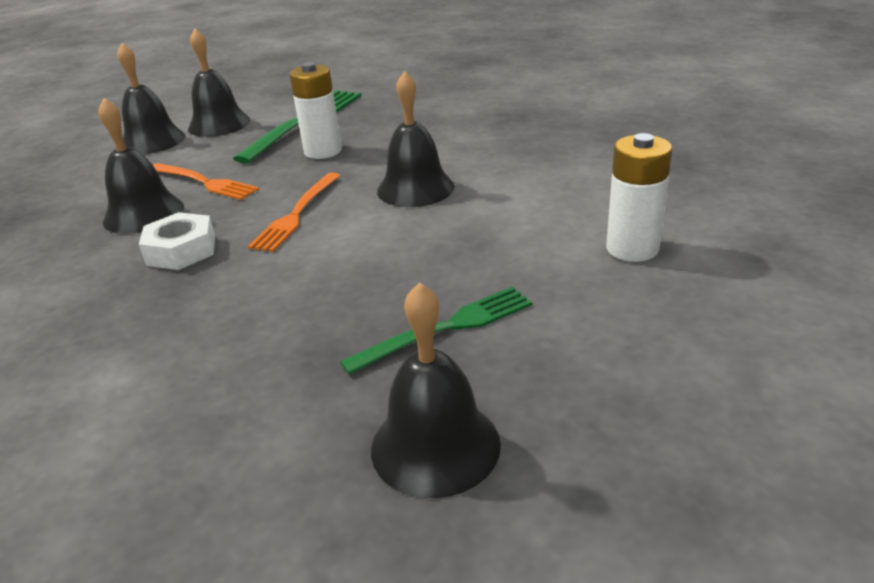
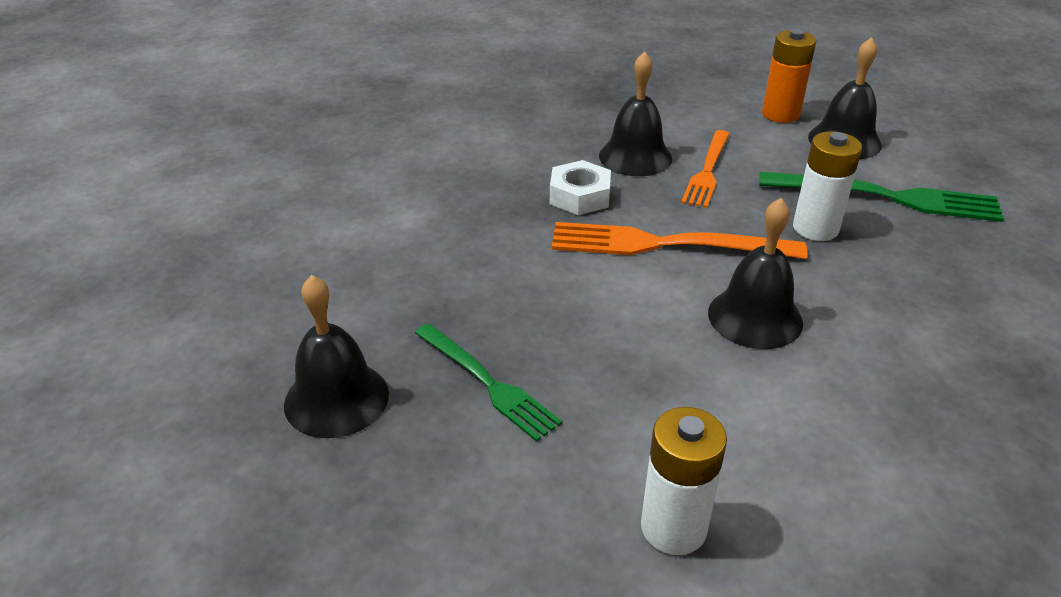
camera: 75 degrees right, 5 degrees up
black bell [117,43,186,154] -> orange battery [762,29,816,123]
orange fork [248,172,341,252] -> orange fork [552,222,808,259], size x1.53

